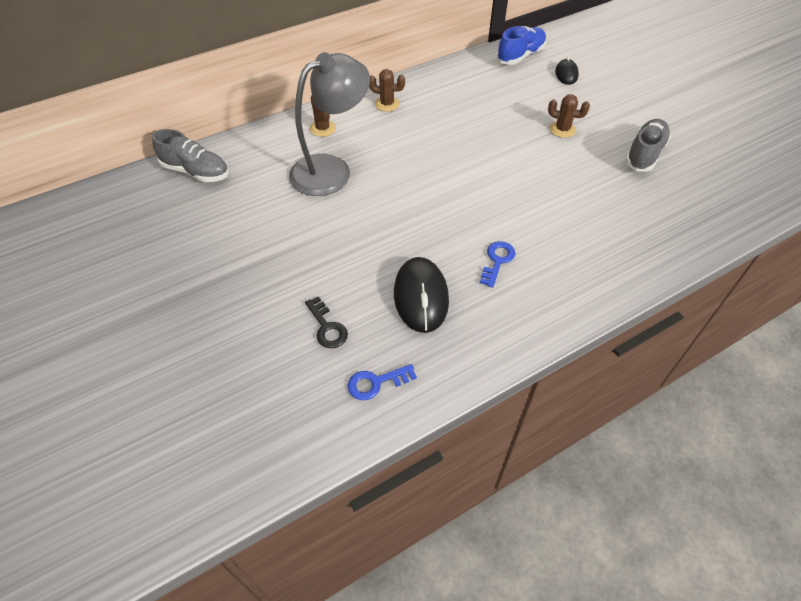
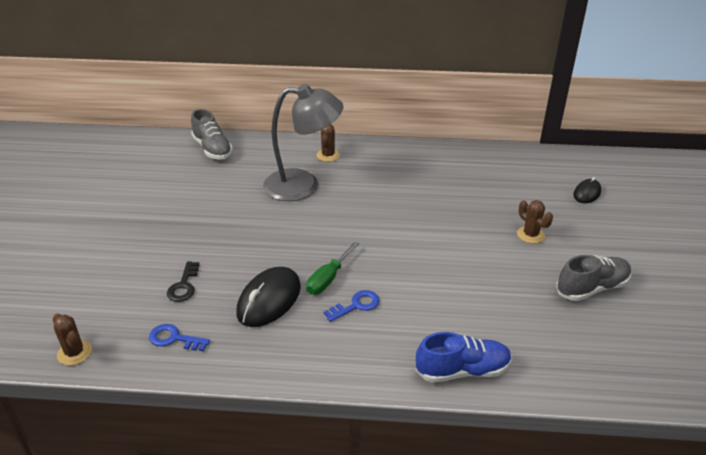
camera: 35 degrees right, 15 degrees down
brown cactus [369,69,405,112] -> brown cactus moved to [53,314,92,365]
blue shoe [497,26,547,65] -> blue shoe moved to [416,332,512,383]
none -> green screwdriver [306,242,359,295]

